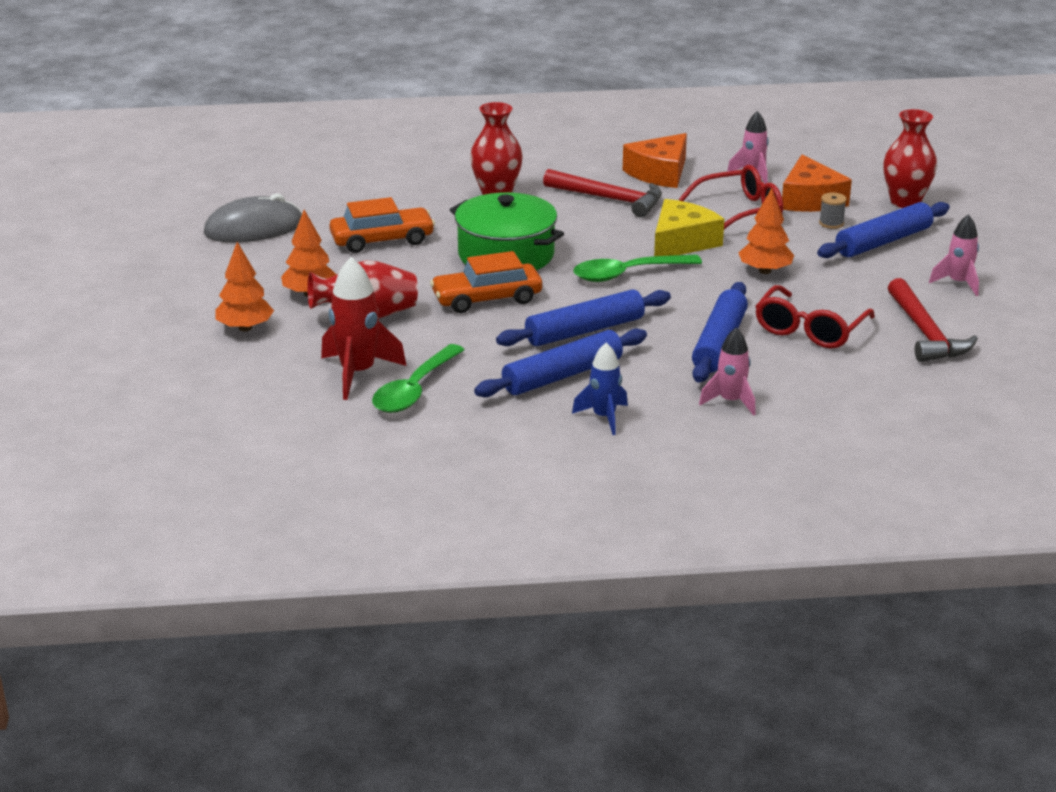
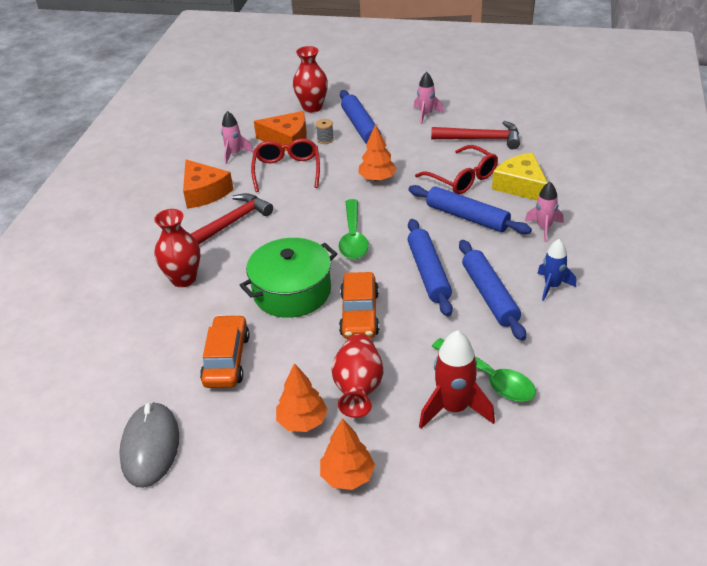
camera: 70 degrees left, 10 degrees up
yellow cheese [654,199,724,256] -> yellow cheese moved to [492,153,548,201]

